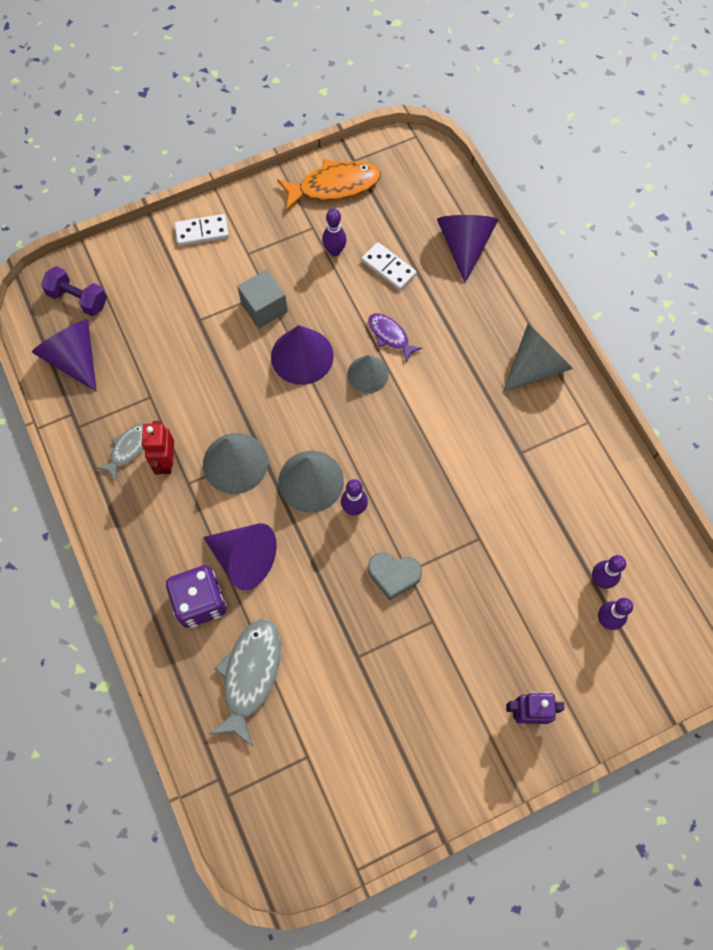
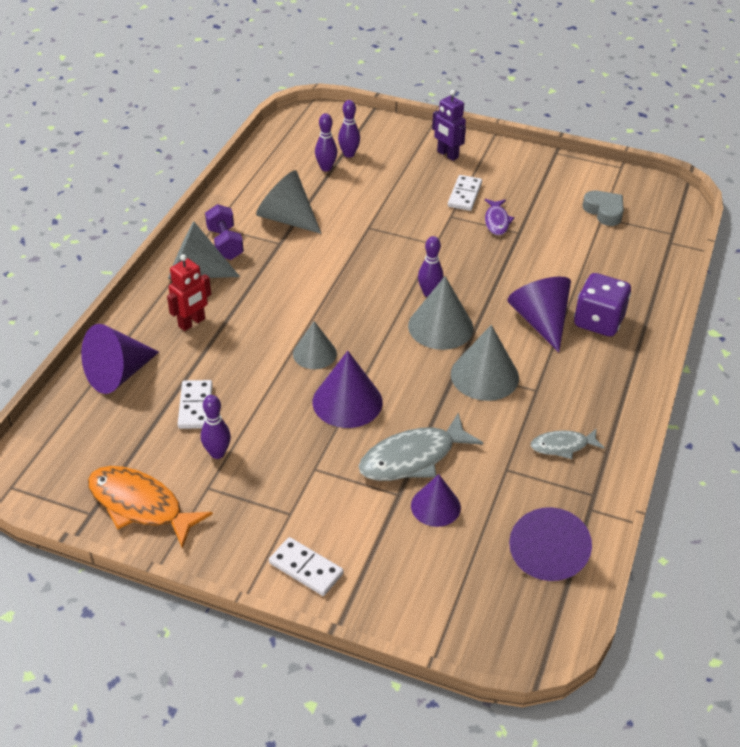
camera: 135 degrees left, 25 degrees down
purple dumbbell [41,266,107,316] -> purple dumbbell moved to [205,204,244,260]
red robot [141,421,174,475] -> red robot moved to [167,254,211,331]
grey fish [209,619,281,746] -> grey fish moved to [358,413,483,481]
grey cube [237,270,288,328] -> none
purple fish [368,313,422,363] -> purple fish moved to [485,199,514,236]
grey heart [368,552,422,600] -> grey heart moved to [582,190,624,226]
none -> grey cone [256,170,322,234]
none -> purple cone [411,474,461,527]
none -> white domino [448,175,482,211]

